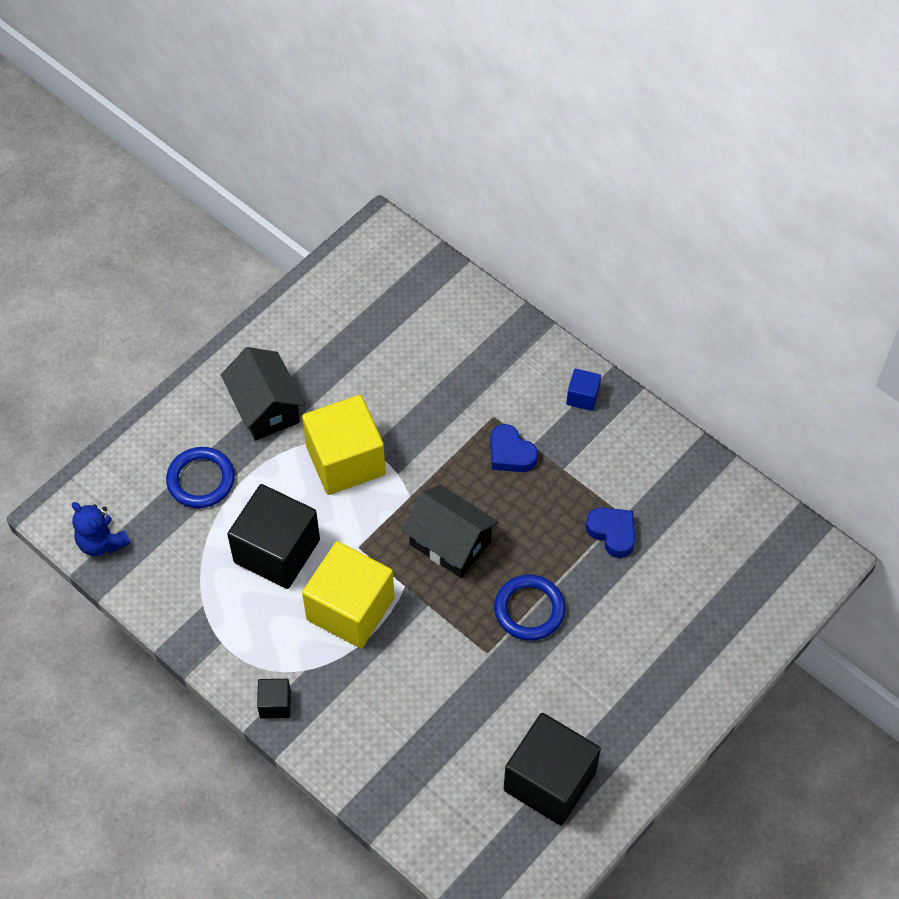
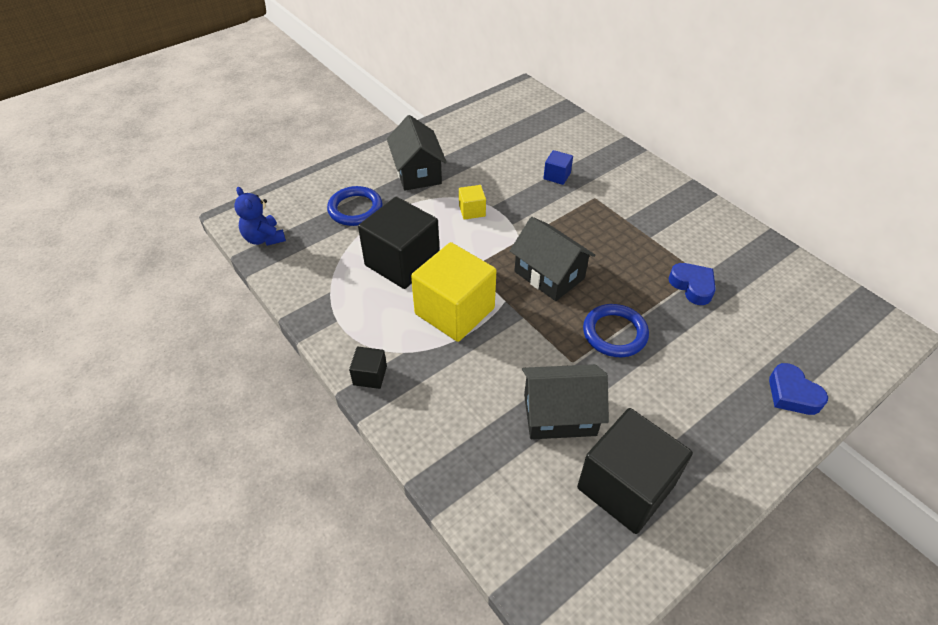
camera: 10 degrees right, 10 degrees down
yellow cube [302,395,385,495] -> yellow cube [459,185,486,220], size x0.45
blue heart [490,424,538,472] -> blue heart moved to [769,363,828,415]
blue cube [566,369,601,411] -> blue cube moved to [543,150,573,185]
none -> black house [522,364,609,439]

